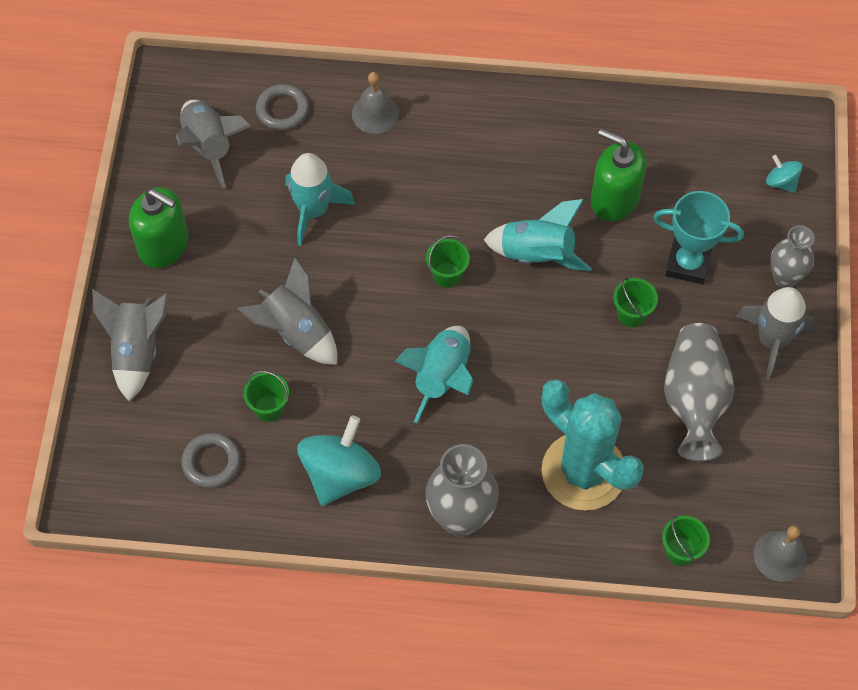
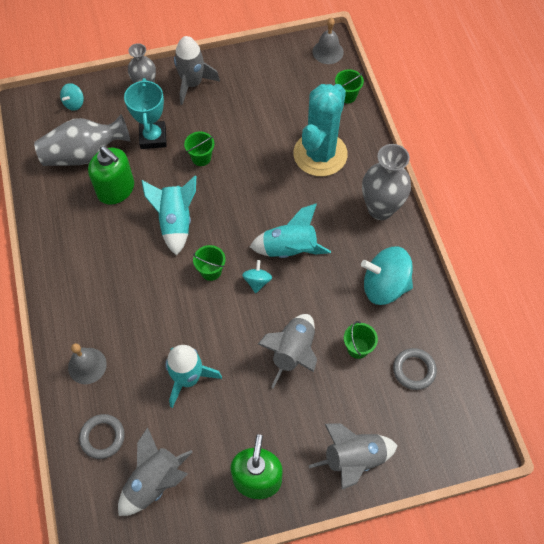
camera: 110 degrees left, 0 degrees up
green soap dispenser [591,129,647,221] -> green soap dispenser turned 60 degrees counterclockwise [88,146,134,205]
grey vase [664,323,735,461] -> grey vase moved to [34,114,130,166]
none -> turquoise spinning top [242,260,272,293]

